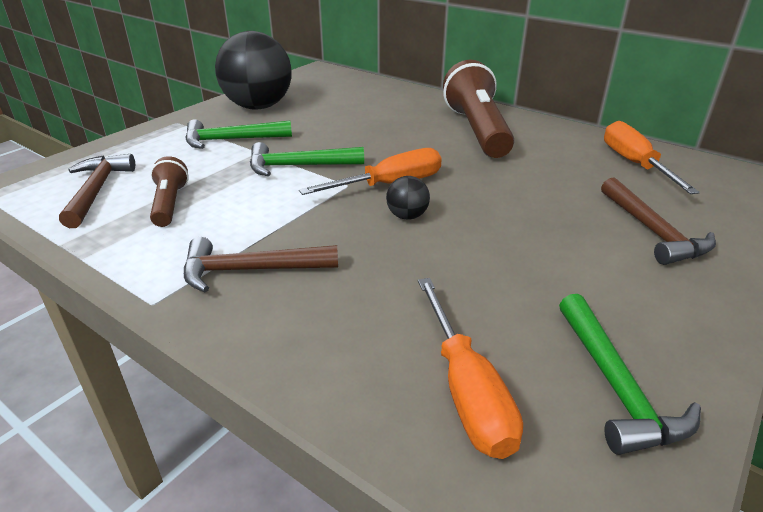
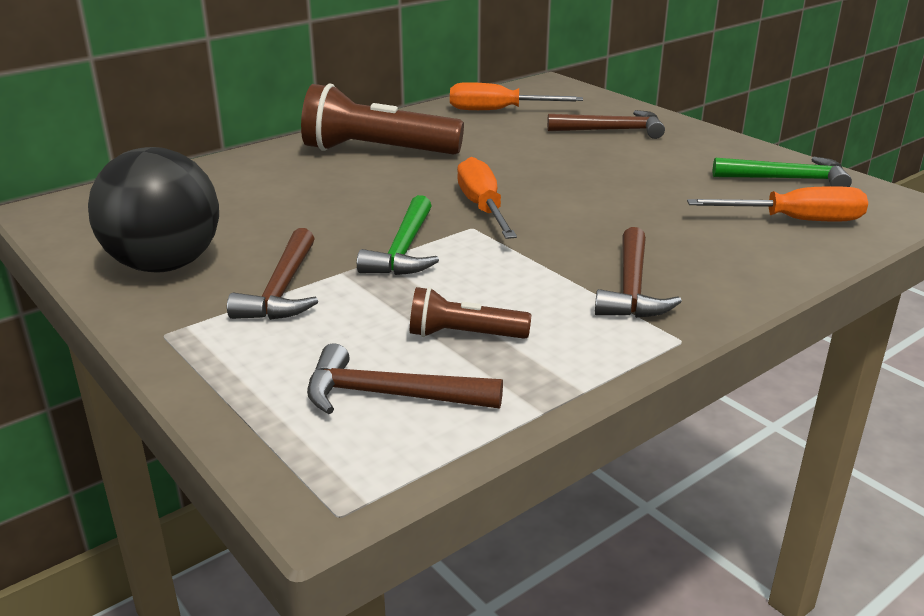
camera: 75 degrees left, 5 degrees down
green hammer [185,119,292,149] -> brown hammer [227,228,318,320]
black ball [386,176,430,220] -> none

